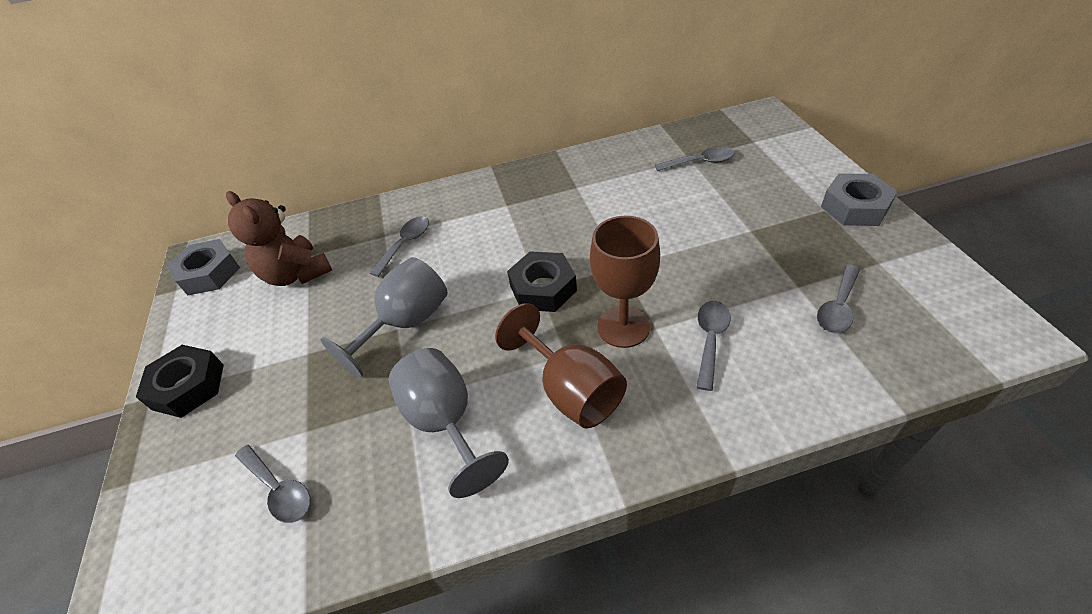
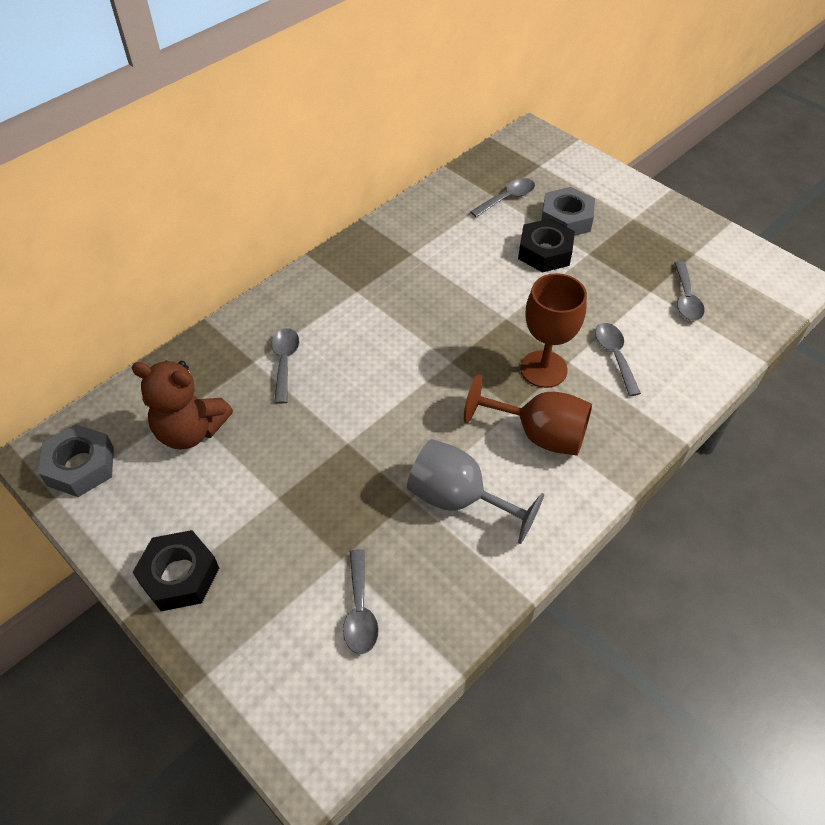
camera: 35 degrees left, 5 degrees up
grey spoon [235,445,311,523] -> grey spoon turned 75 degrees clockwise [343,549,379,654]
grey goblet [321,257,448,378] -> none
black nut [507,251,577,312] -> black nut moved to [518,218,575,273]
grey nut [821,174,898,226] -> grey nut moved to [542,187,595,236]

